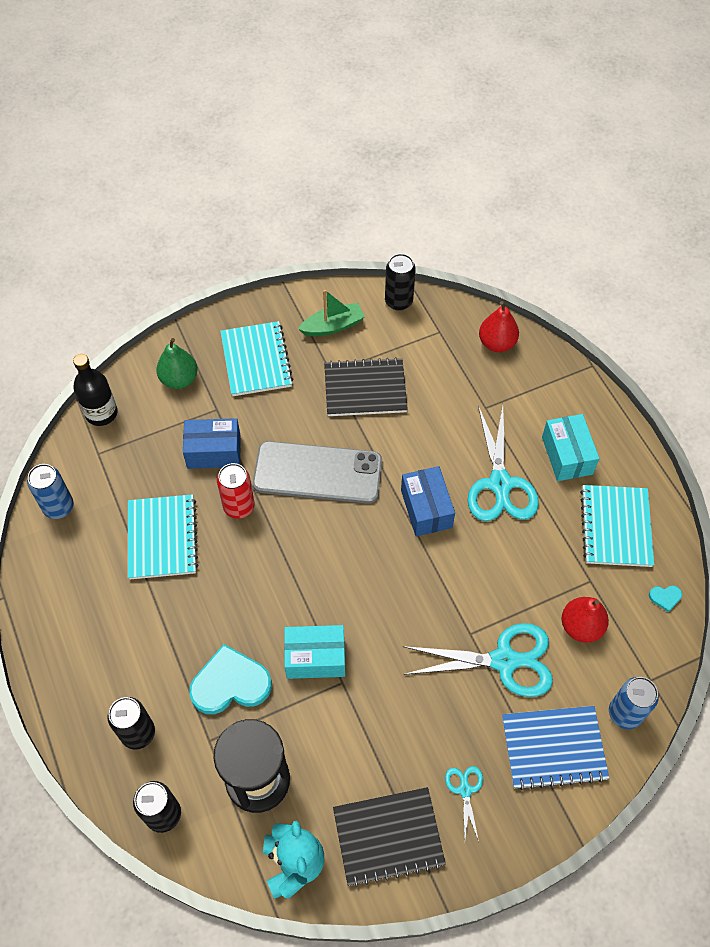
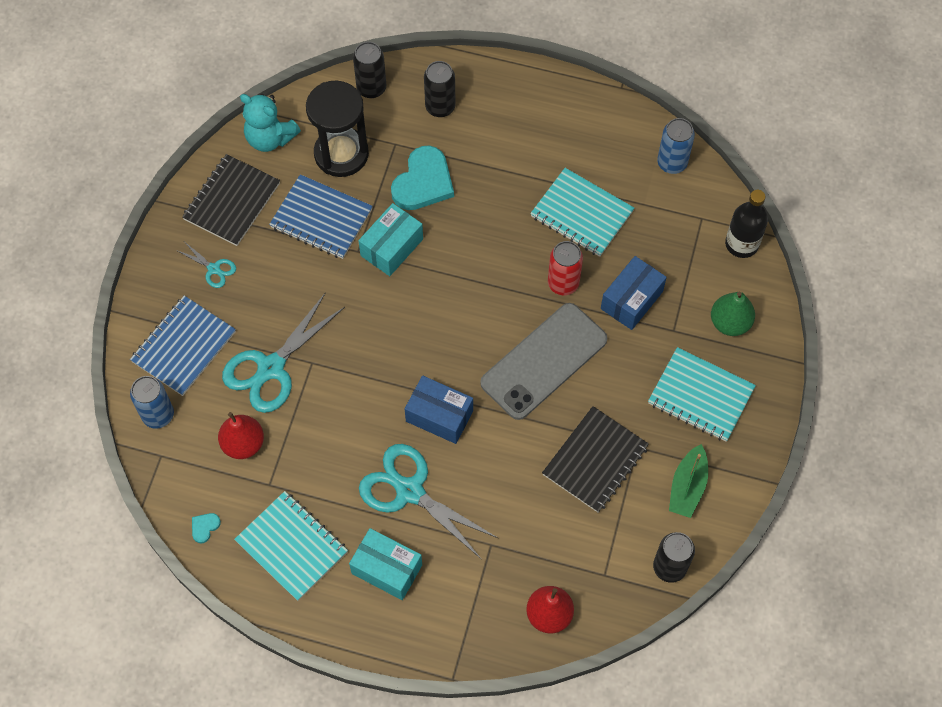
camera: 130 degrees right, 5 degrees up
none -> blue notebook [269,174,373,259]

